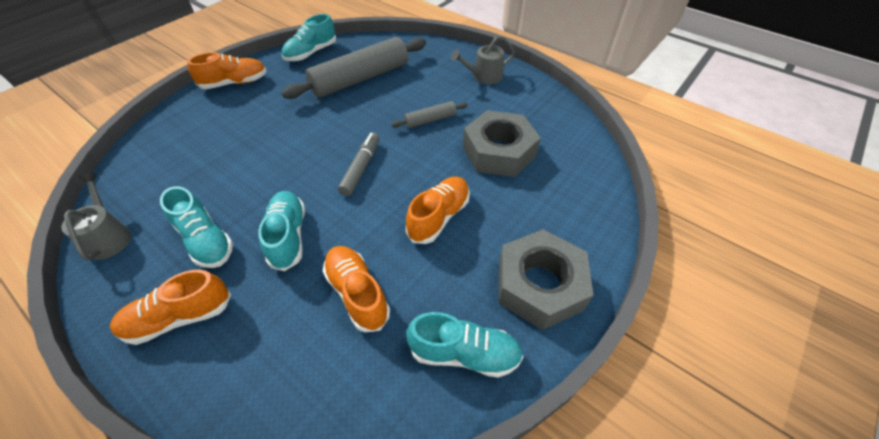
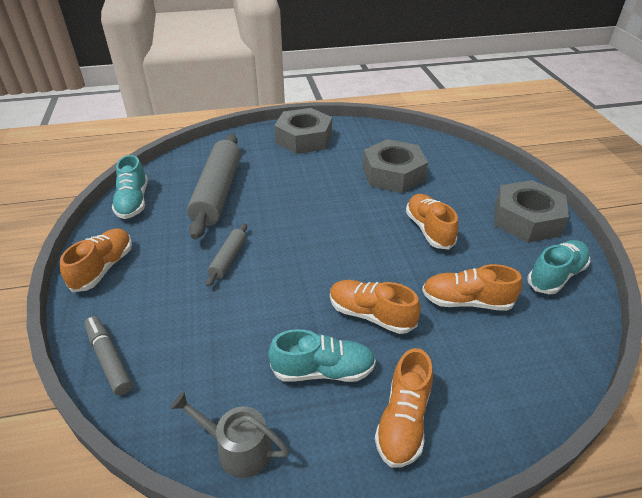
camera: 50 degrees left, 10 degrees down
turquoise shoe [258,191,305,271] -> orange shoe [330,280,421,334]
grey marker [338,133,380,196] -> grey marker moved to [84,316,132,396]
grey rolling pin [391,101,468,128] -> grey rolling pin moved to [206,223,247,287]
grey watering can [451,35,515,84] -> grey nut [274,108,332,154]

